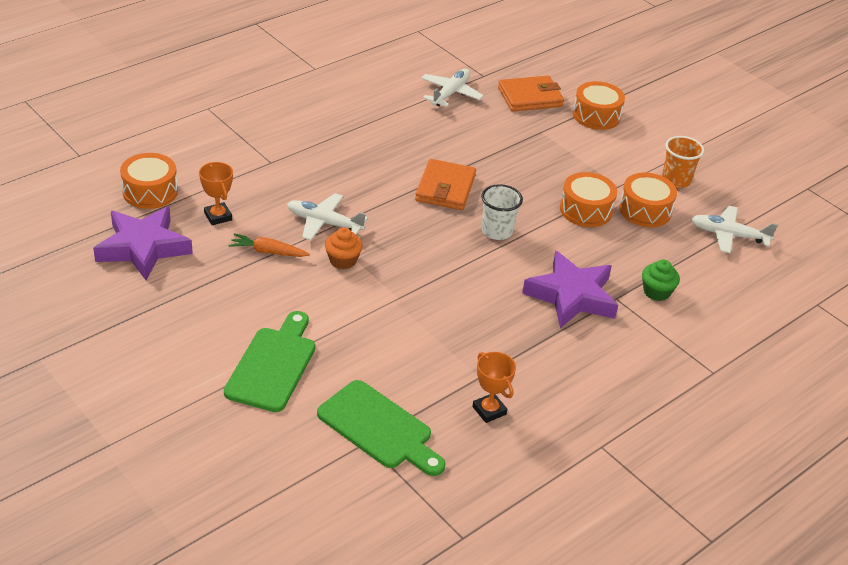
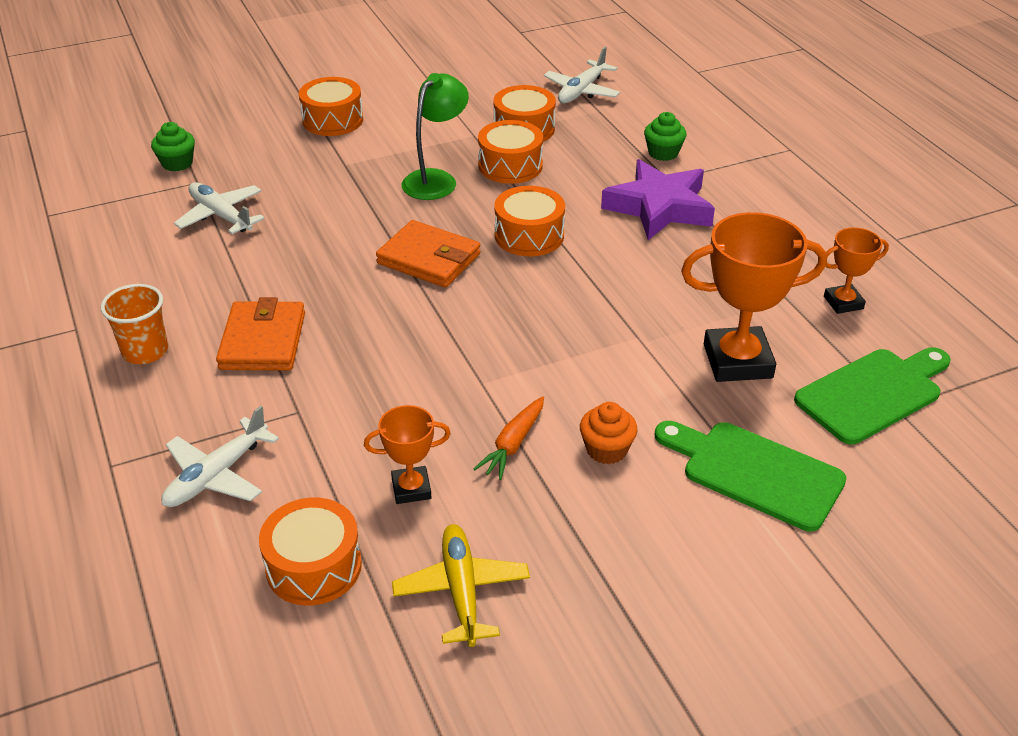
camera: 70 degrees left, 0 degrees up
purple star [93,207,193,280] -> yellow plane [392,524,530,647]
white plane [287,193,368,240] -> white plane moved to [161,406,279,507]
orange cupcake [325,228,363,269] -> orange cupcake moved to [580,402,638,464]
white cup [481,184,523,240] -> orange drum [494,186,565,256]
orange wallet [498,76,564,112] -> orange wallet moved to [216,297,305,371]
orange cup [662,136,704,188] -> orange cup moved to [101,284,168,364]
none -> green cupcake [151,122,195,171]
none -> green lamp [402,73,469,200]
none -> orange trophy [681,212,827,382]

